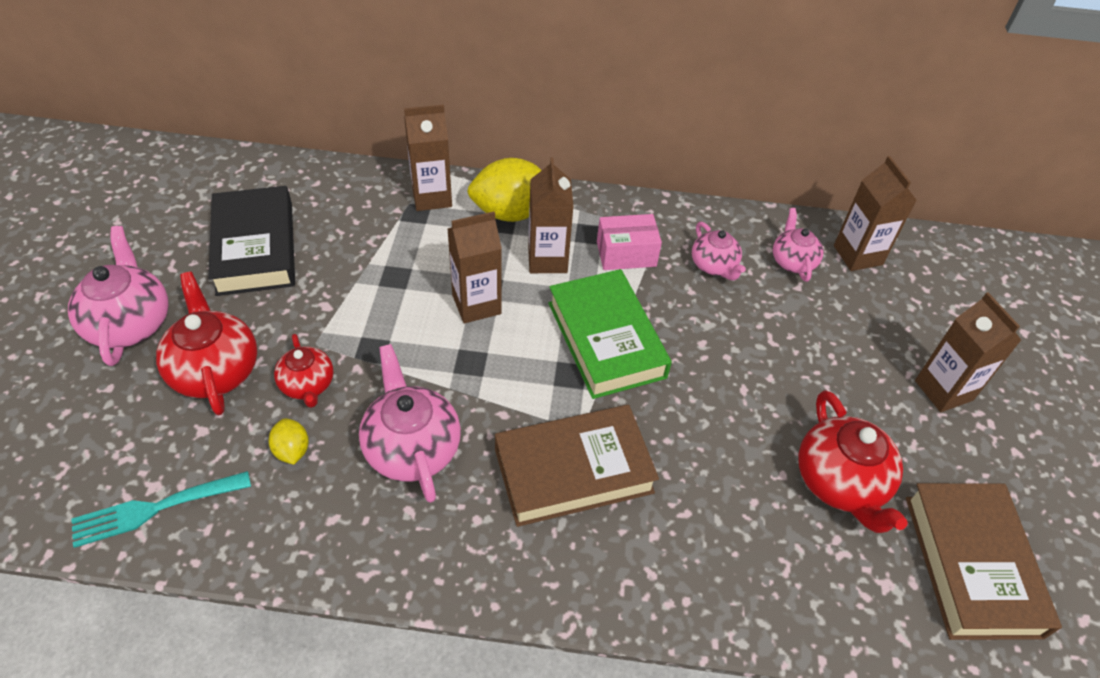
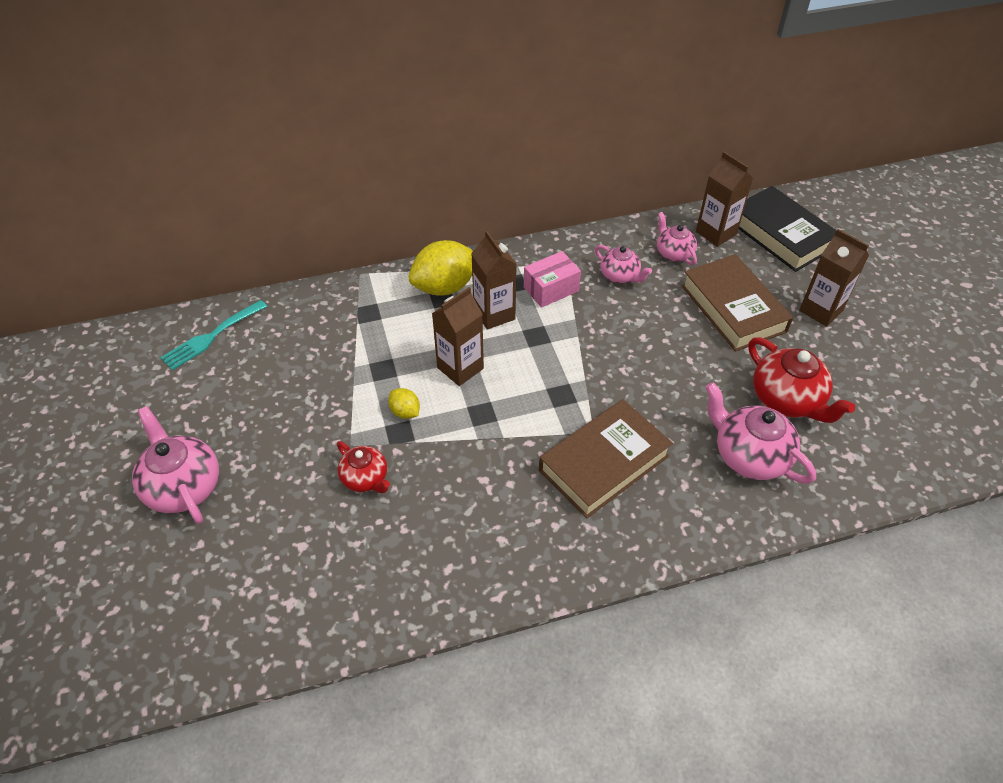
camera: 20 degrees left, 0 degrees up
turquoise fork [71,471,251,548] -> turquoise fork moved to [160,300,267,370]
red teapot [156,272,257,415] -> none
black book [208,186,295,296] -> black book moved to [739,186,836,272]
yellow lemon [268,418,309,465] -> yellow lemon moved to [388,388,420,419]
pink teapot [359,344,461,503] -> pink teapot moved to [705,382,816,484]
brown carton [404,105,452,211] -> none
green book [548,269,672,399] -> none
brown book [906,483,1062,640] -> brown book moved to [681,254,793,352]

